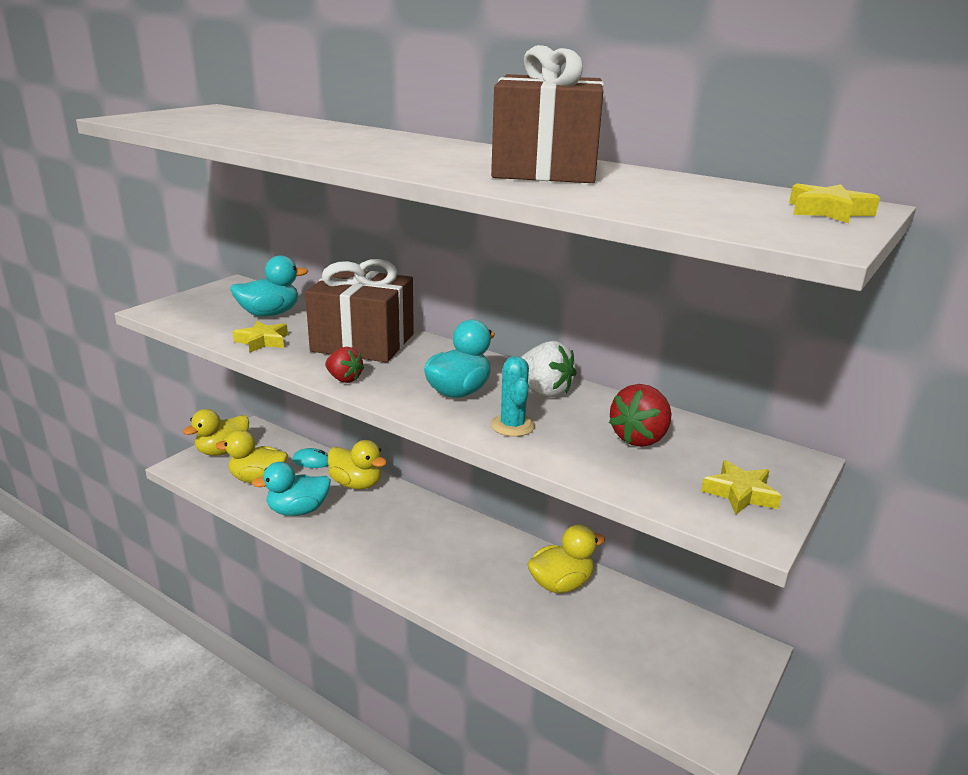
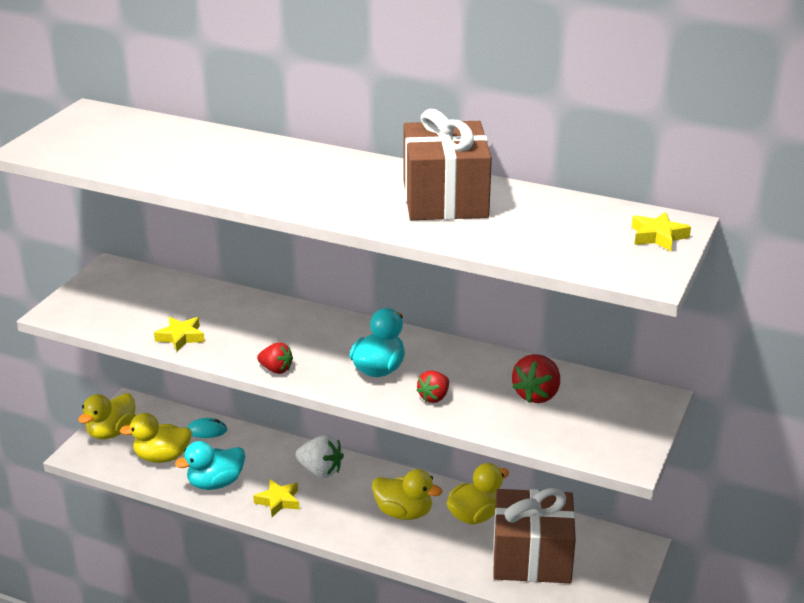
camera: 10 degrees left, 5 degrees up
turquoise duck [230,255,308,316] -> none
brown gift [305,259,414,363] -> brown gift moved to [493,488,576,583]
yellow duck [328,440,387,489] -> yellow duck moved to [372,469,443,520]
turquoise cactus [491,356,535,437] -> red strawberry [416,371,449,403]
white strawberry [521,341,577,397] -> white strawberry moved to [295,435,344,478]
yellow star [701,460,781,515] -> yellow star moved to [253,479,299,517]

